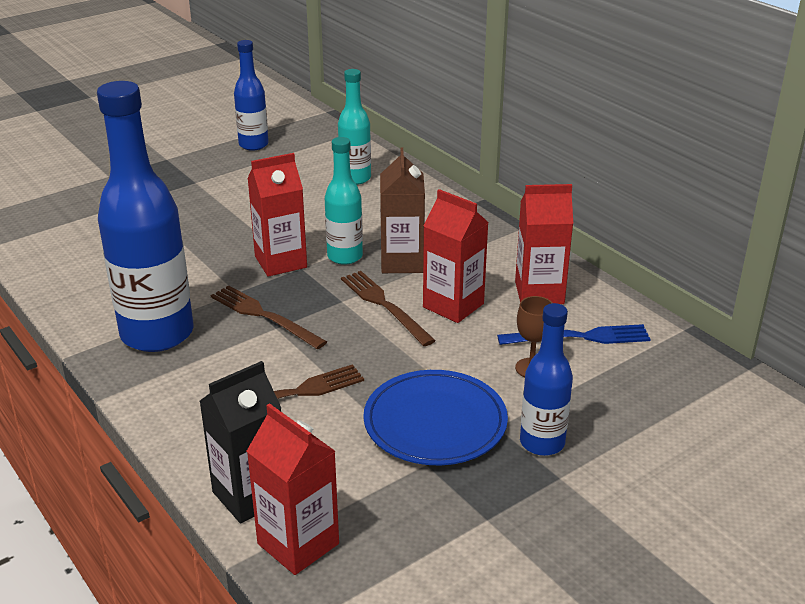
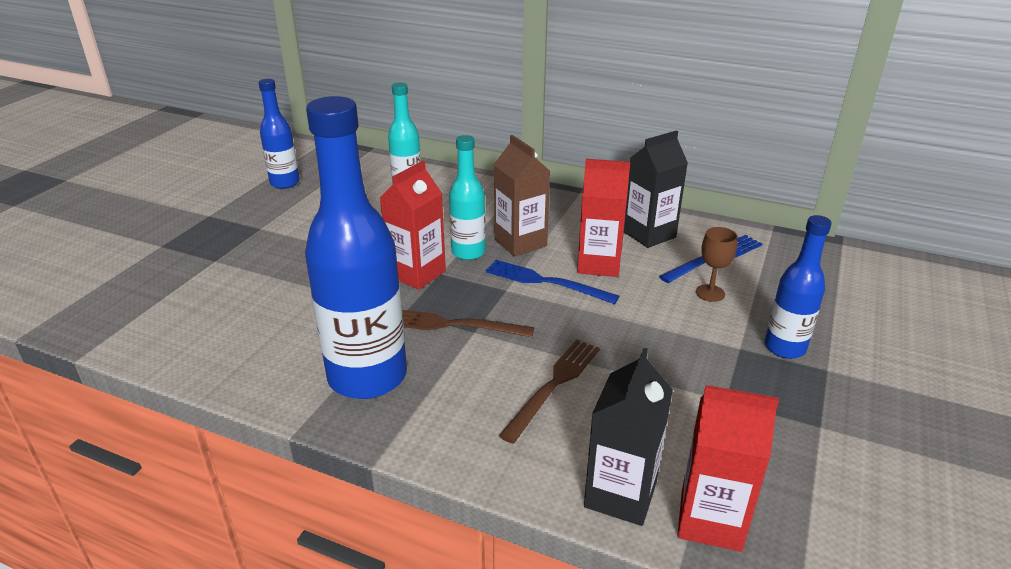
camera: 30 degrees left, 0 degrees up
brown fork [341,271,436,346] -> blue fork [486,260,619,304]
blue plate [363,370,508,465] -> none
red carton [515,184,573,304] -> black carton [624,130,688,248]

